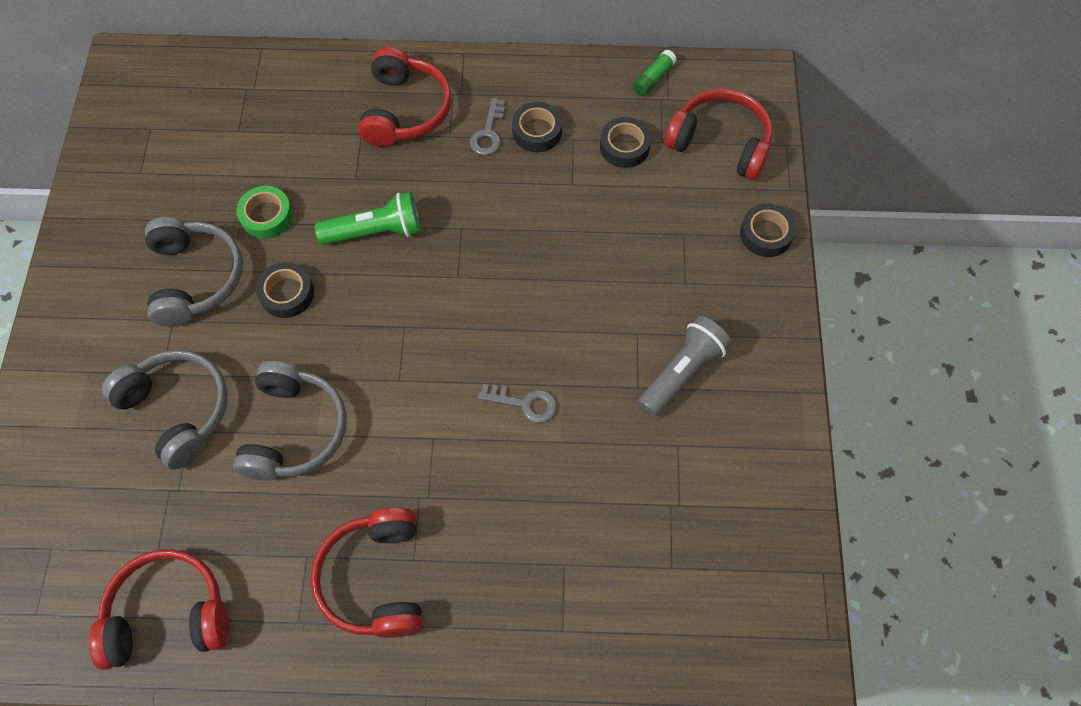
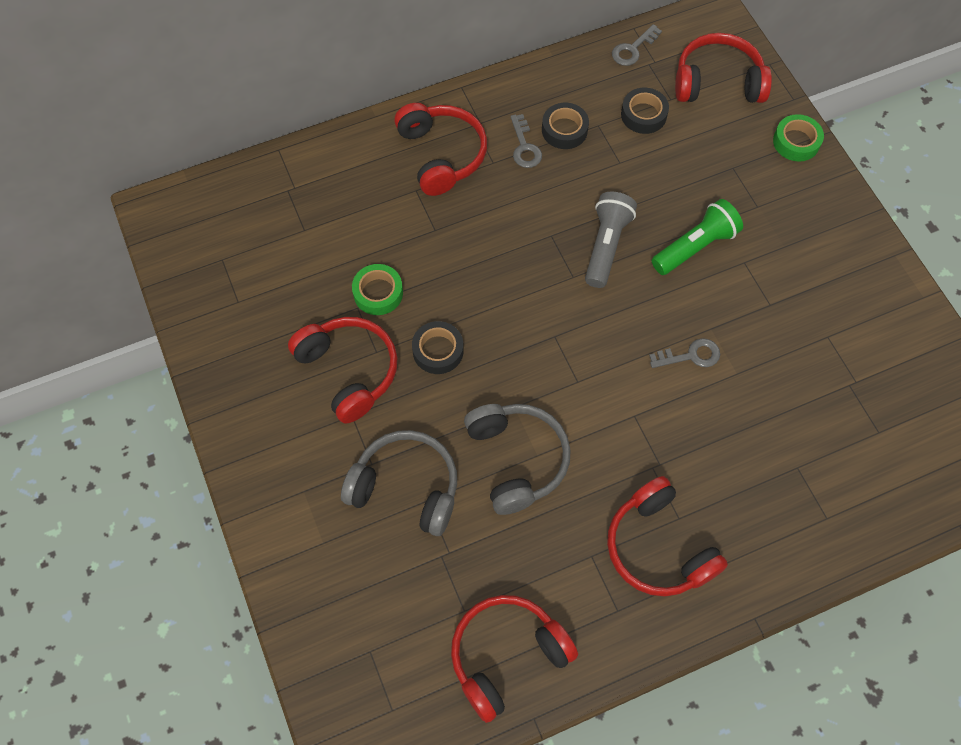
camera: 25 degrees left, 0 degrees up
grey headphones [145,217,243,326] -> red headphones [288,317,398,424]
green flashlight [315,192,421,245] -> green flashlight moved to [652,199,743,275]
green glue stick [633,49,677,96] -> grey key [612,24,662,66]
grey flashlight [638,316,732,417] -> grey flashlight moved to [585,192,637,288]
black tape [740,203,796,257] -> green tape [773,114,824,161]

